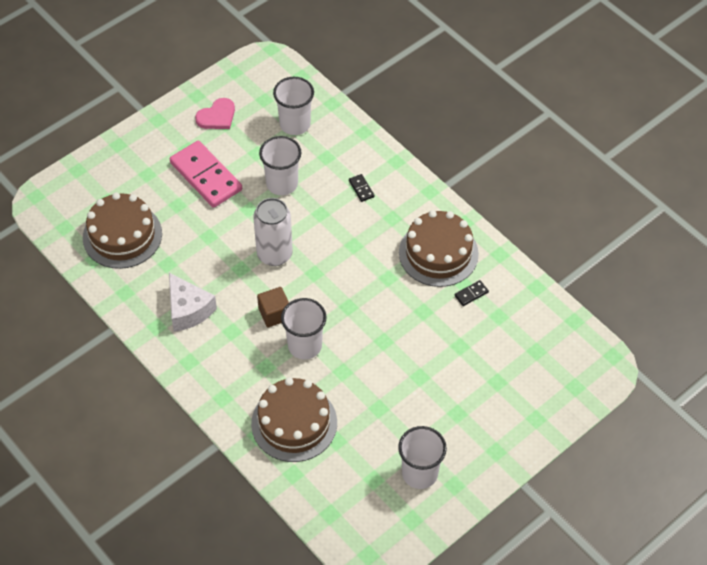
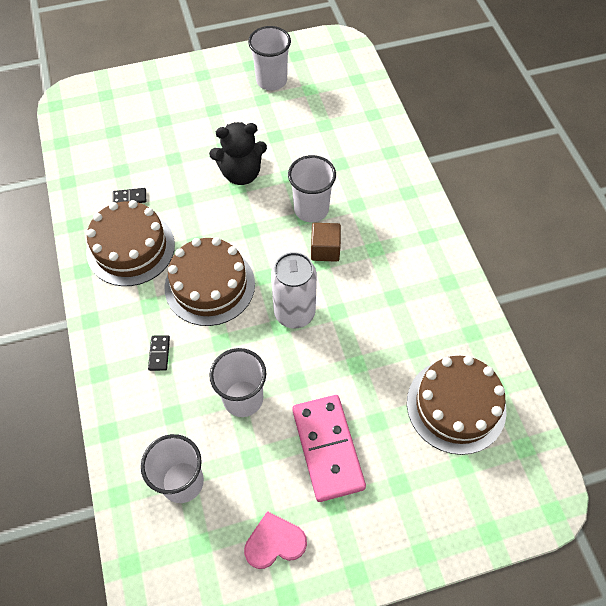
camera: 155 degrees left, 5 degrees up
white cheese [169,273,217,332] -> none
brown cake [251,377,337,462] -> brown cake moved to [164,237,255,326]
none -> black teddy bear [209,122,267,185]

